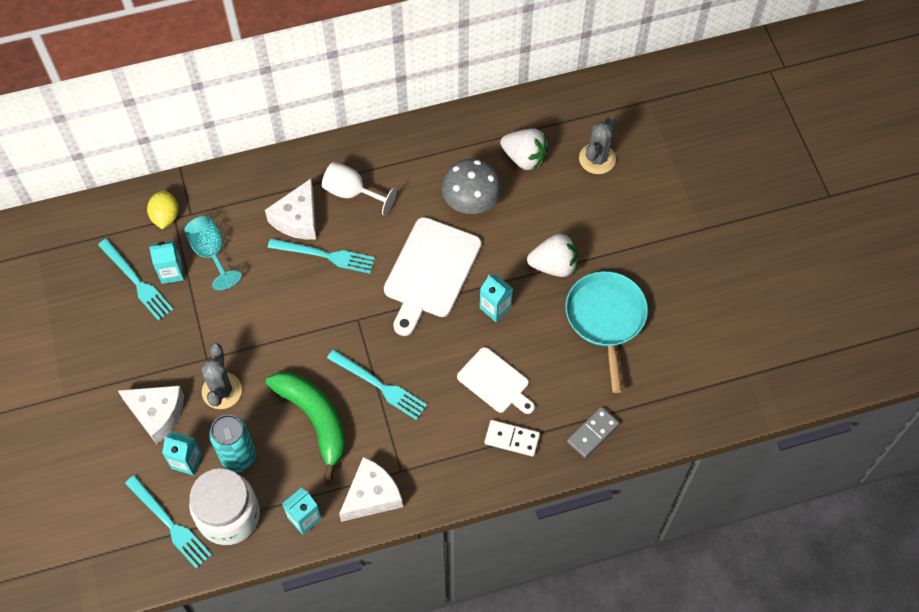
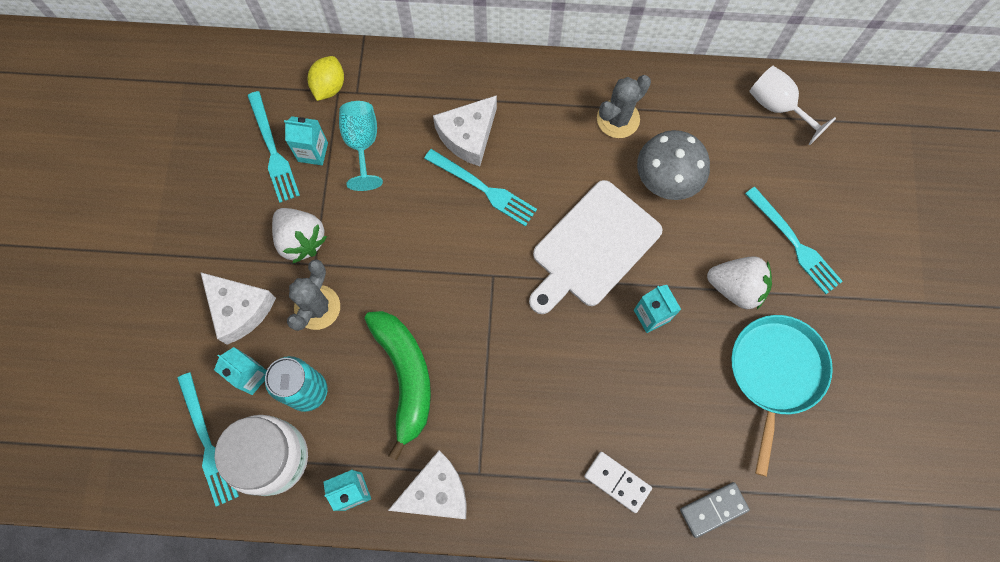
camera: 20 degrees right, 10 degrees up
white goblet [322,162,397,216] -> white goblet moved to [749,66,836,145]
turquoise fork [327,349,427,420] -> turquoise fork moved to [745,187,843,294]
white cutting board [457,347,535,414] -> none
white strawberry [500,128,548,170] -> white strawberry moved to [272,208,327,263]
grey cactus [579,117,616,174] -> grey cactus moved to [597,75,651,138]

